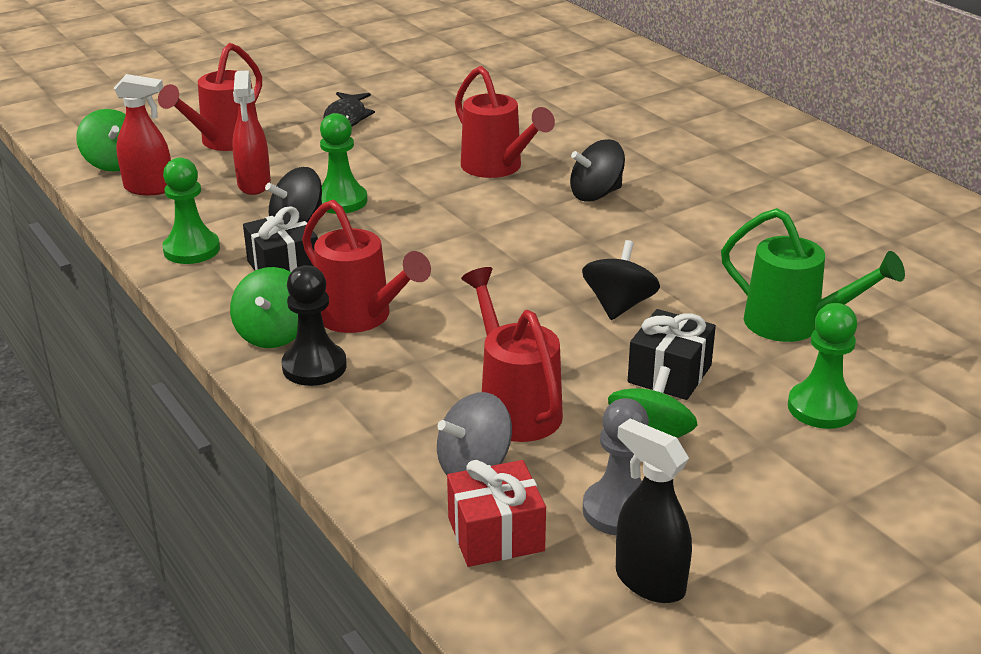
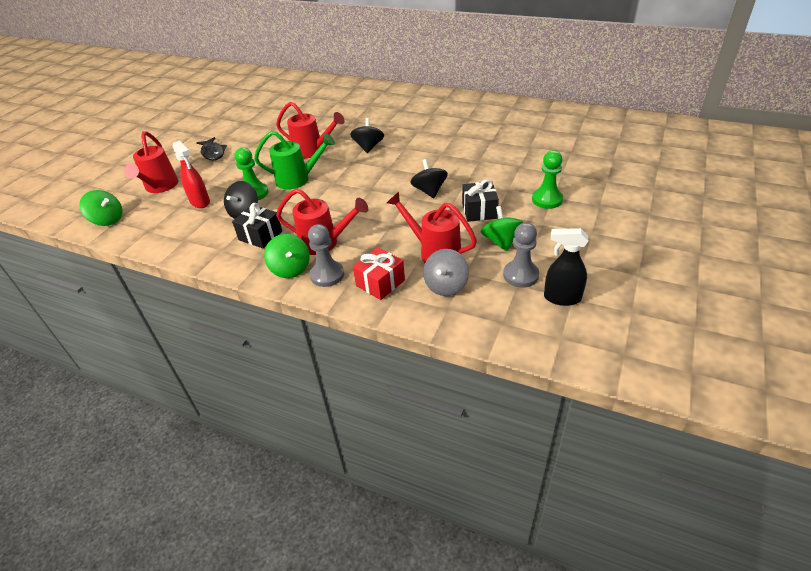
camera: 30 degrees left, 10 degrees up
red spray bottle [114,74,171,195] -> none
green pawn [162,158,220,264] -> none
black pawn [282,265,347,386] -> grey pawn [308,224,344,287]
red gift [447,460,546,567] -> red gift moved to [353,247,405,300]
black spinning top [570,139,625,202] -> black spinning top turned 150 degrees clockwise [350,118,384,153]
green watering can [721,208,905,342] -> green watering can moved to [254,131,335,190]

